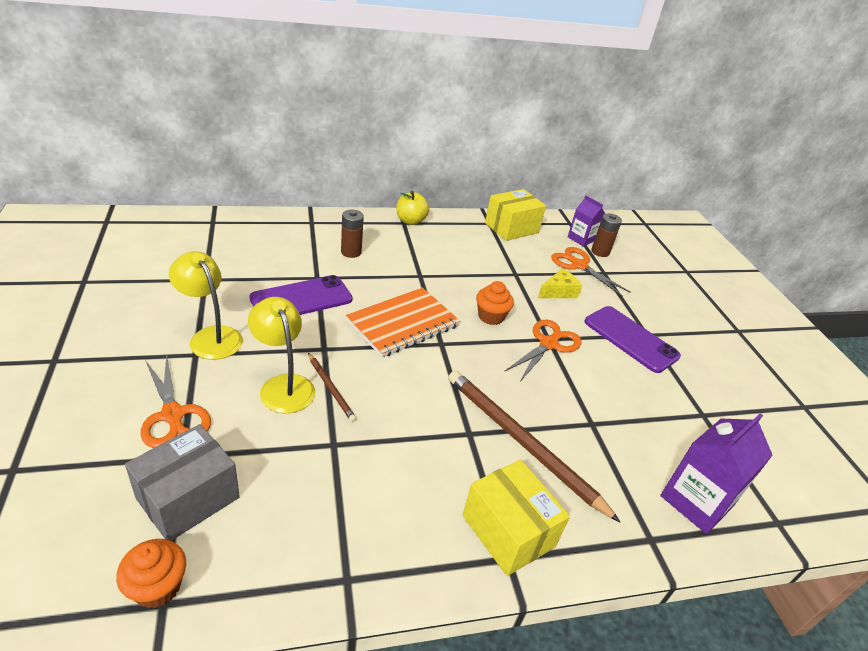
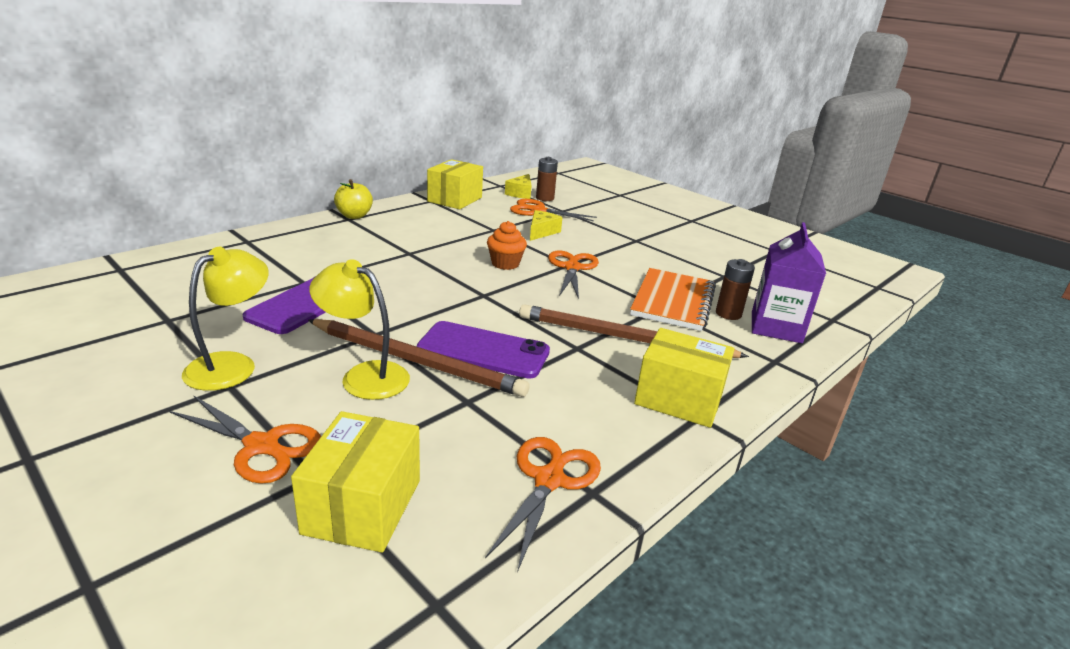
camera: 30 degrees left, 10 degrees down
orange cupcake [116,539,186,608] -> none
grey box [125,424,240,541] -> yellow box [291,411,420,553]
yellow lamp [169,251,243,360] -> yellow lamp turned 105 degrees clockwise [182,247,269,391]
brown pencil [308,353,356,422] -> brown pencil [308,319,529,397], size x2.09
brown battery [341,210,364,258] -> brown battery moved to [716,259,755,320]
orange notebook [346,288,460,357] -> orange notebook moved to [630,268,716,331]
purple carton [568,196,605,247] -> yellow cheese [505,174,532,199]
purple phone [584,306,681,373] -> purple phone moved to [417,321,550,379]
none -> orange scissors [485,437,601,572]

